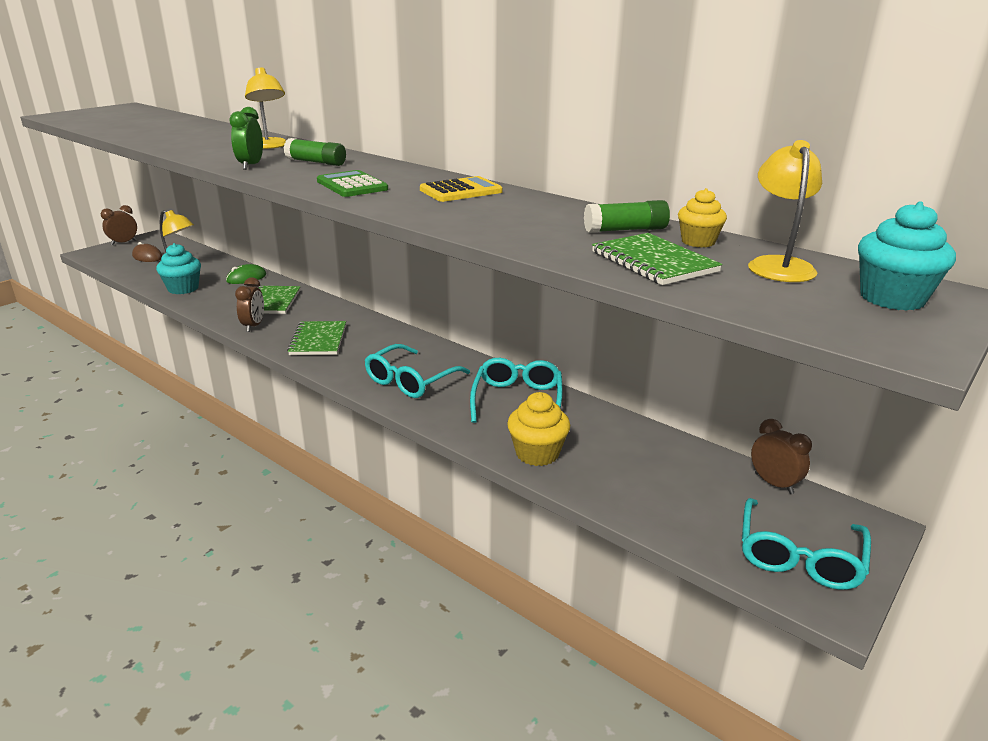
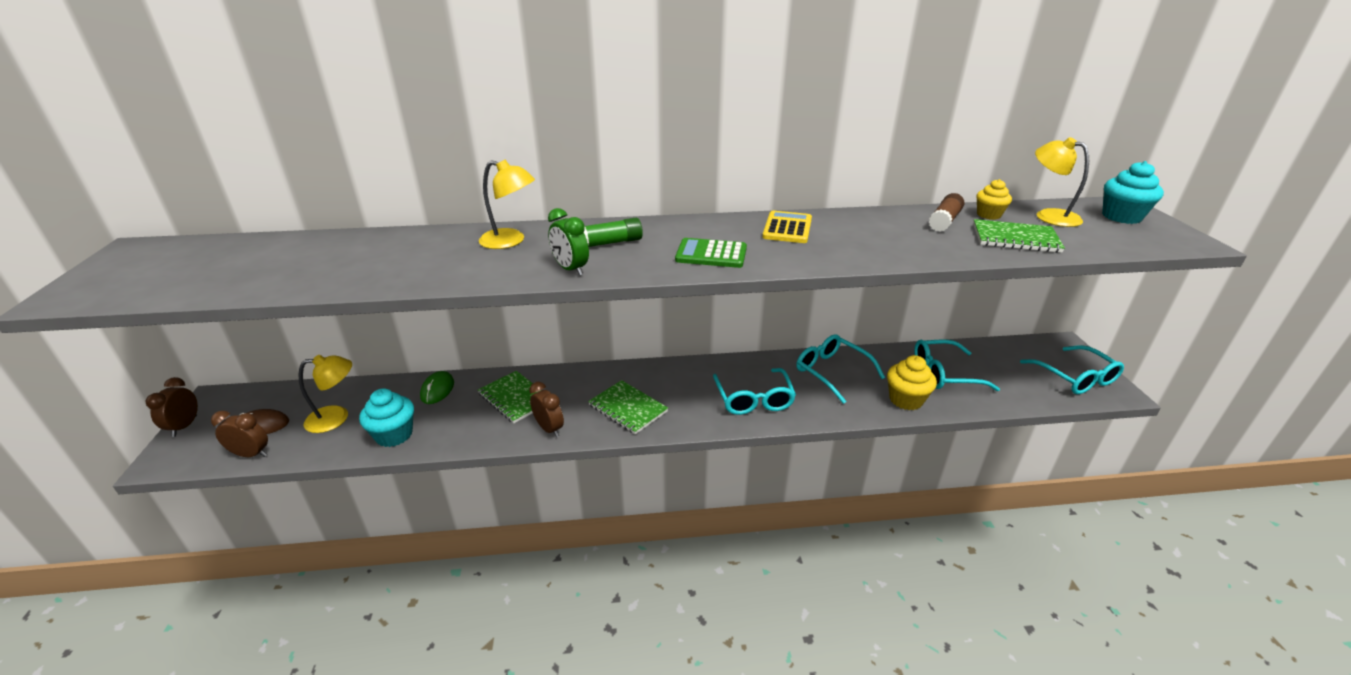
camera: 45 degrees left, 5 degrees up
green glue stick [584,200,670,233] -> brown glue stick [929,193,964,232]
brown clock [751,419,812,494] -> brown clock moved to [211,411,268,457]
none -> turquoise glasses [914,339,1000,391]

